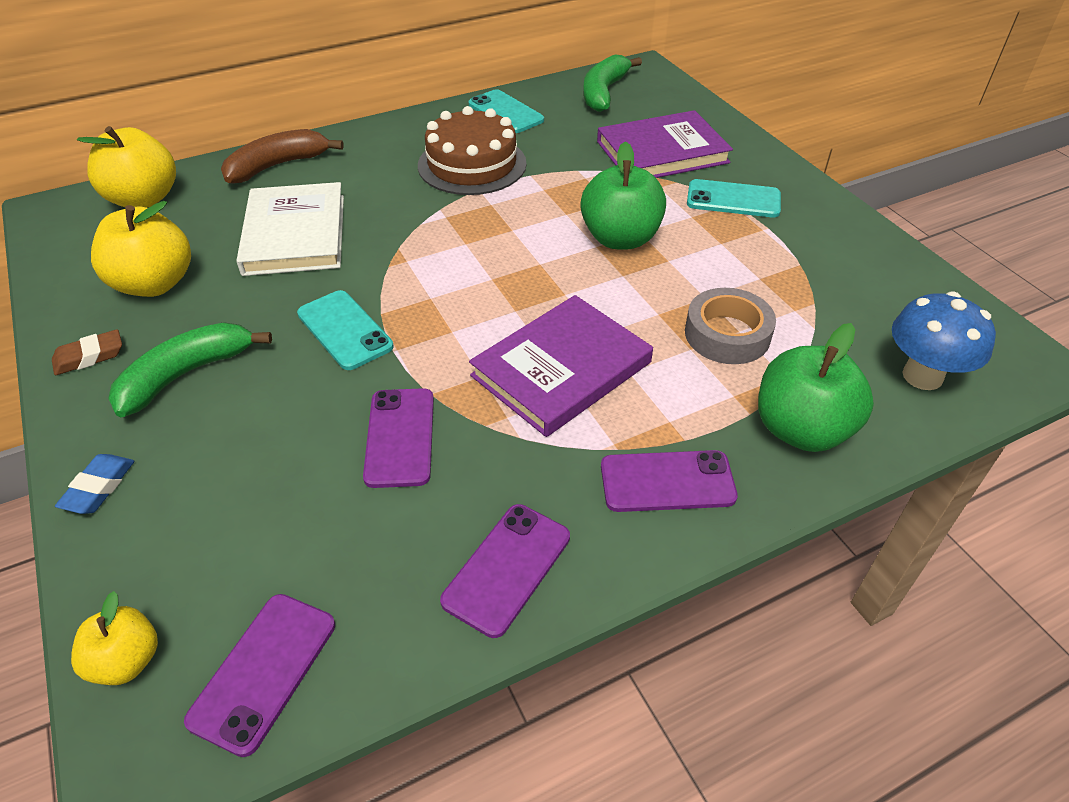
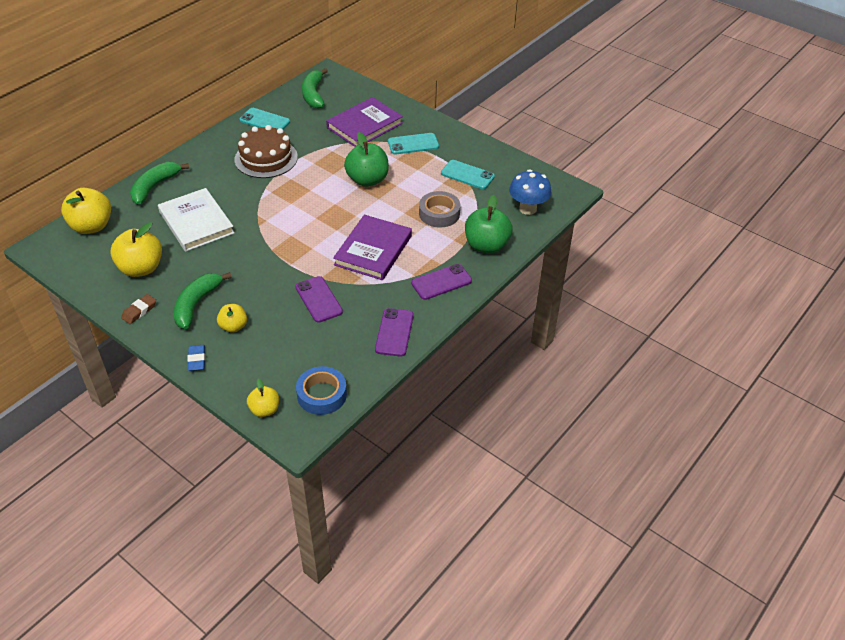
camera: 25 degrees left, 0 degrees up
purple phone [184,594,335,757] -> blue tape [296,366,347,415]
brown banana [221,129,344,184] -> green banana [130,162,189,204]
turquoise phone [297,290,394,370] -> turquoise phone moved to [441,160,495,189]
none -> yellow apple [217,304,247,333]

